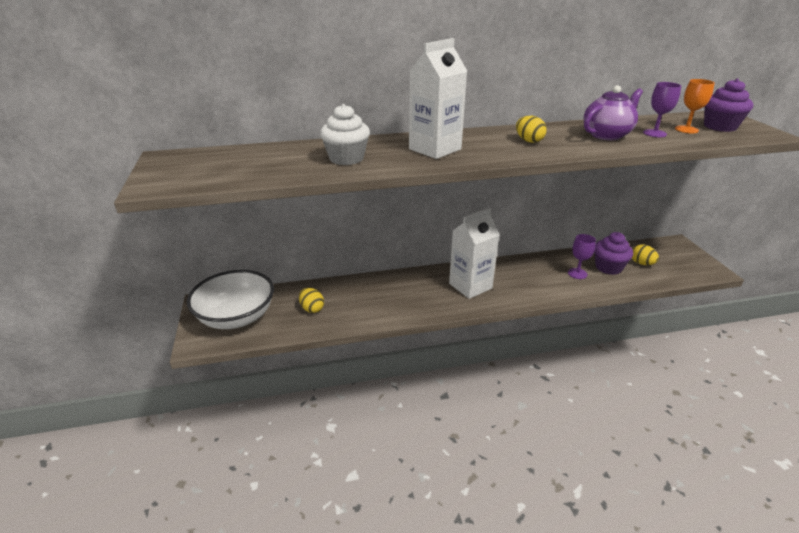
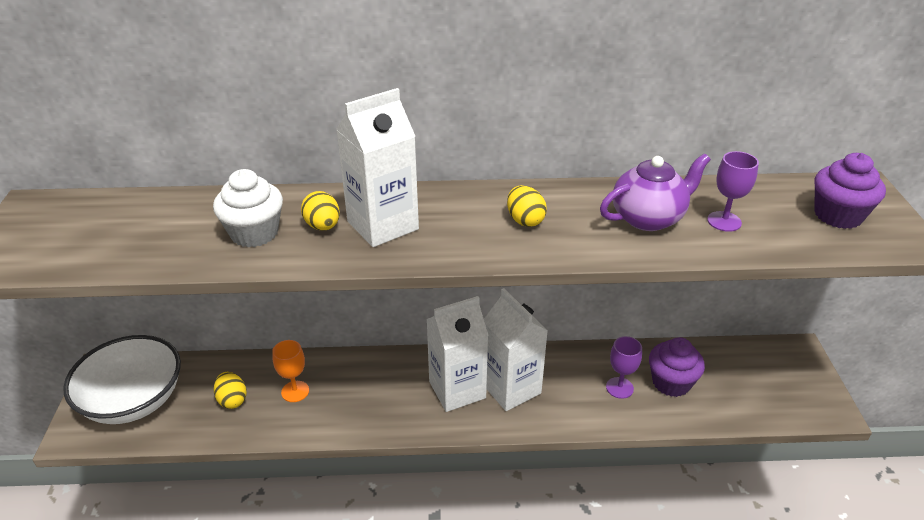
camera: 10 degrees right, 5 degrees up
yellow egg [632,244,659,265] -> yellow egg moved to [301,191,340,231]
orange goblet [675,79,715,133] -> orange goblet moved to [272,340,309,402]
none -> white carton [484,288,548,411]

